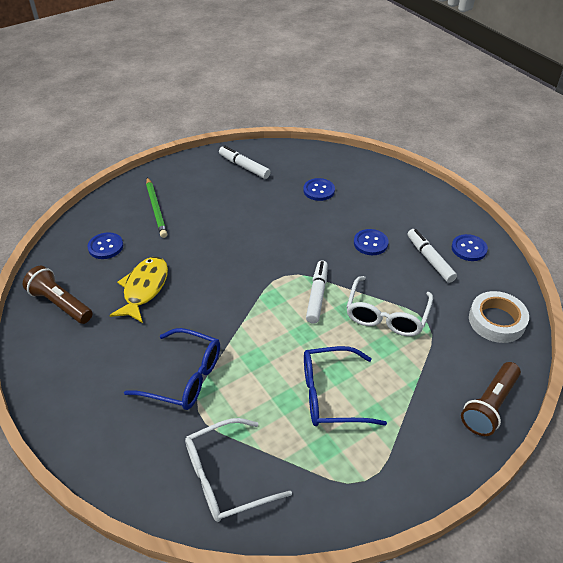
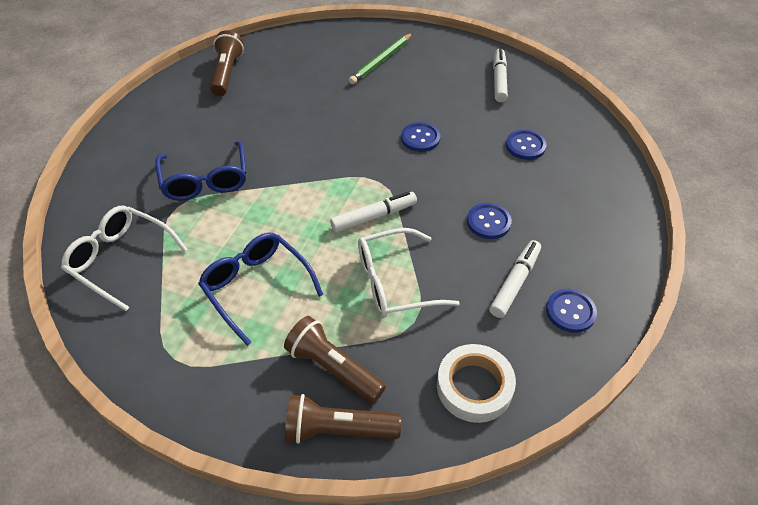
camera: 55 degrees right, 5 degrees up
blue button [87,232,123,259] -> blue button moved to [401,122,440,152]
yellow fish [109,257,168,323] -> none
none -> brown flashlight [284,316,386,403]

